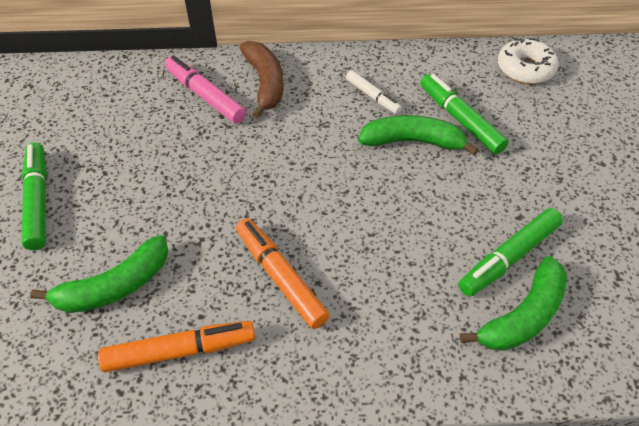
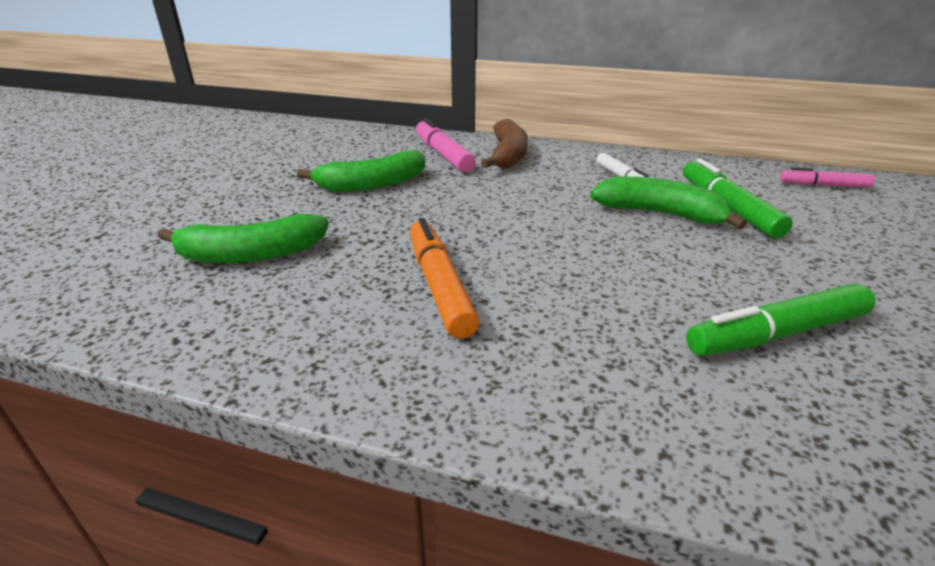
camera: 20 degrees right, 20 degrees down
green marker [21,143,47,250] -> none
orange marker [98,321,255,372] -> none
green banana [460,256,567,351] -> green banana moved to [297,150,425,192]
white donut [498,38,559,84] -> pink marker [780,167,875,188]

